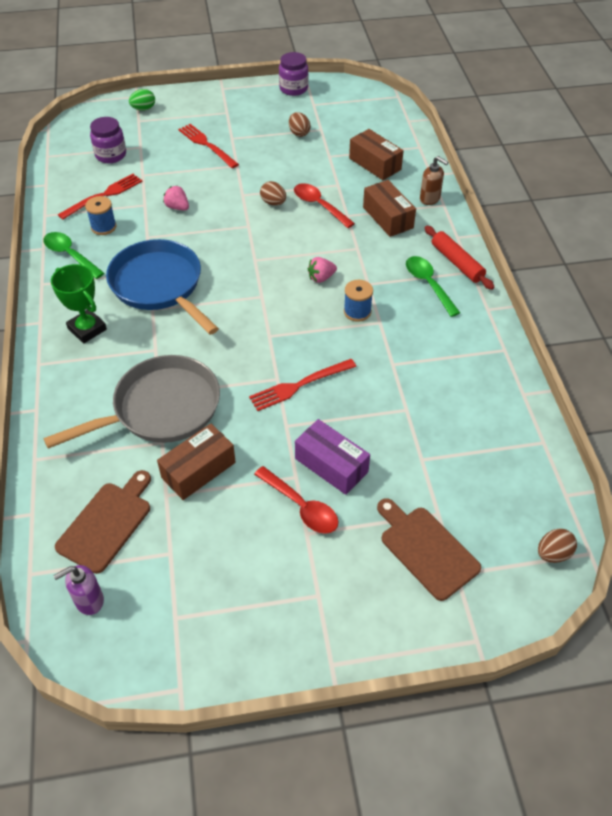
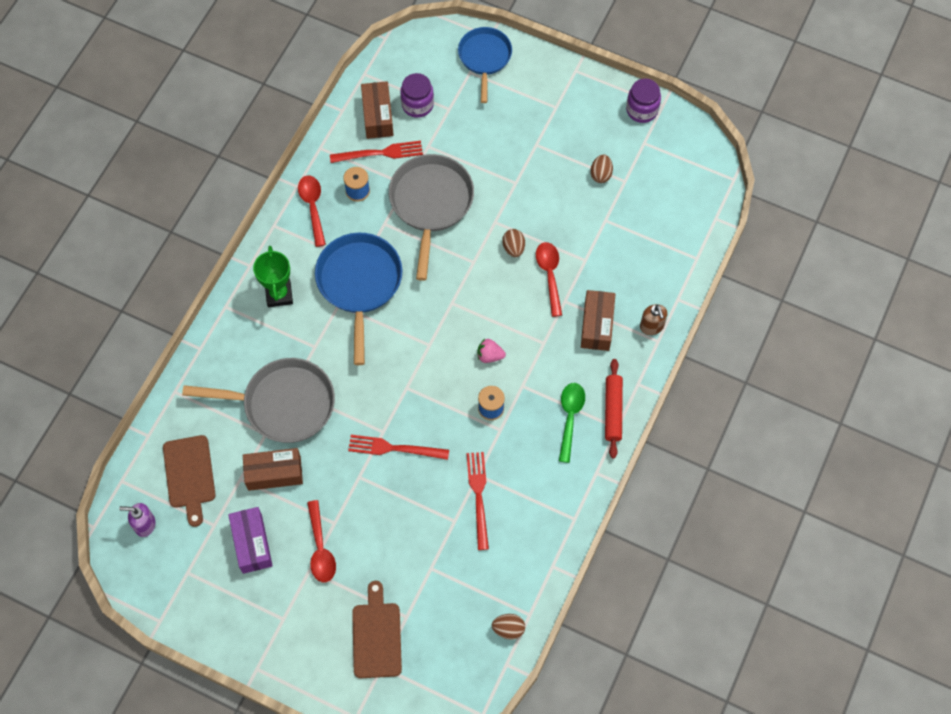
camera: 35 degrees right, 15 degrees up
green spoon [43,232,104,279] -> red spoon [298,176,326,247]
brown cutting board [55,470,151,574] -> brown cutting board turned 105 degrees clockwise [163,435,216,527]
green egg [129,89,155,111] -> blue pan [458,27,512,103]
pink strawberry [163,186,189,210] -> grey pan [389,154,474,281]
red fork [178,124,239,168] -> red fork moved to [466,452,489,550]
purple box [295,419,370,495] -> purple box moved to [228,507,273,574]
brown box [349,129,404,180] -> brown box moved to [361,81,394,139]
brown egg [538,529,577,563] -> brown egg moved to [492,614,525,640]

